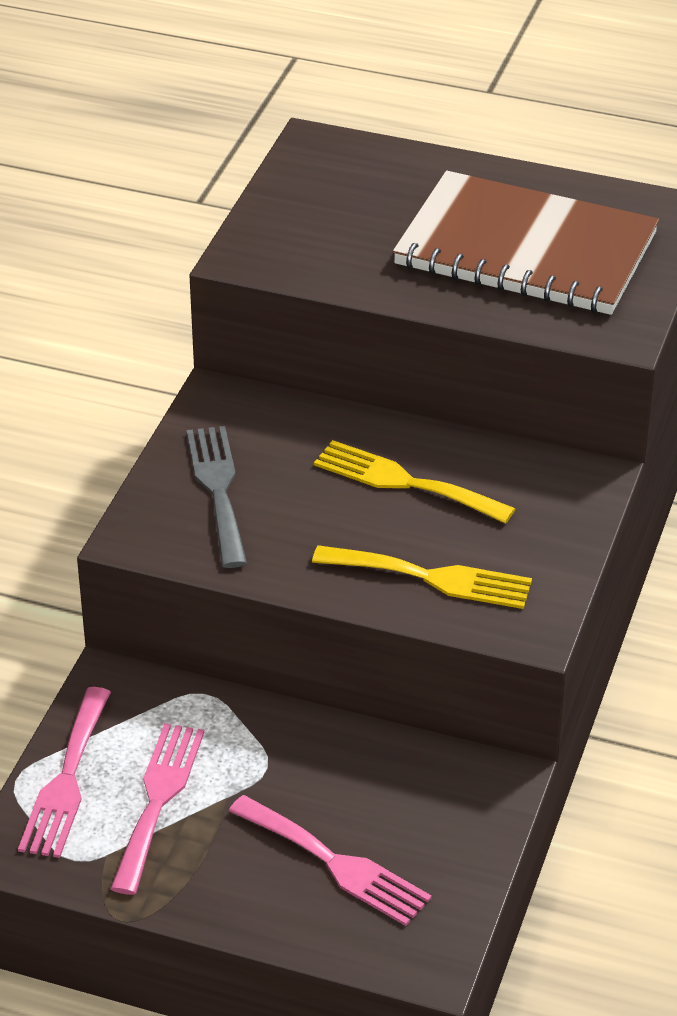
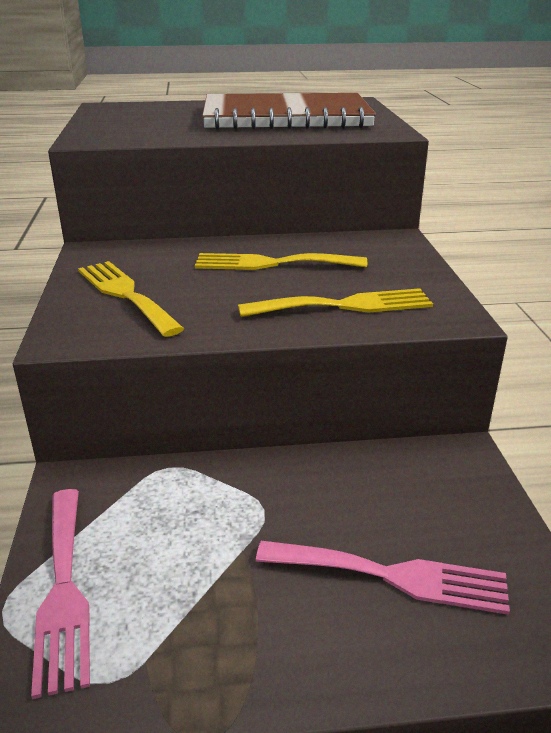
camera: 25 degrees left, 10 degrees down
pink fork [110,723,204,895] -> none
grey fork [187,426,247,568] -> yellow fork [78,261,184,337]

